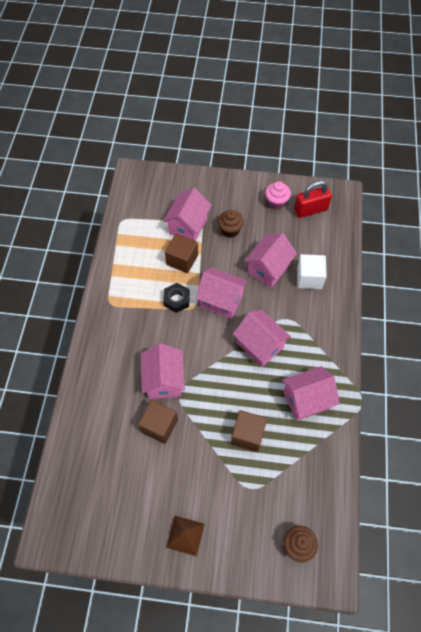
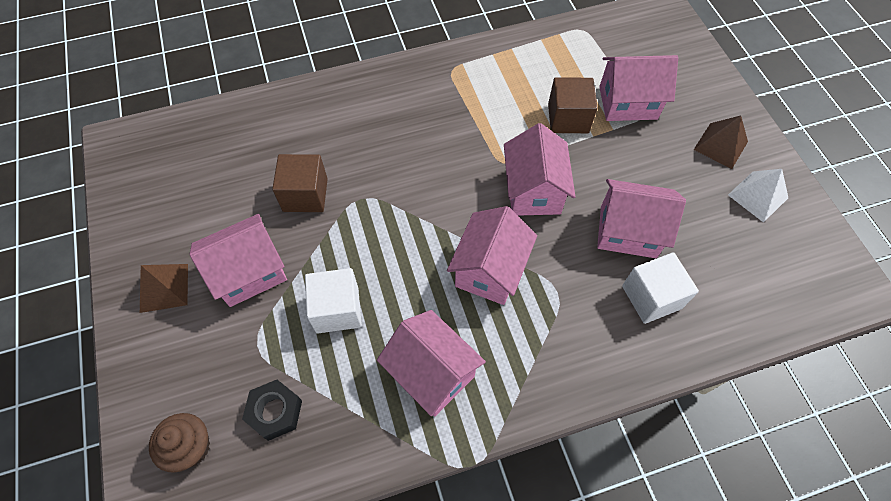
camera: 65 degrees right, 0 degrees up
pink house [141,343,185,399] -> pink house moved to [189,214,287,307]
black nut [163,283,190,313] -> black nut moved to [242,380,302,441]
brown cupcake [218,210,244,237] -> none
brown cube [231,410,267,452] -> white cube [305,268,362,333]
pink cupcake [265,181,291,209] -> white pyramid [728,169,788,223]
red padlock [294,181,332,218] -> none
none -> brown pyramid [694,116,748,169]

